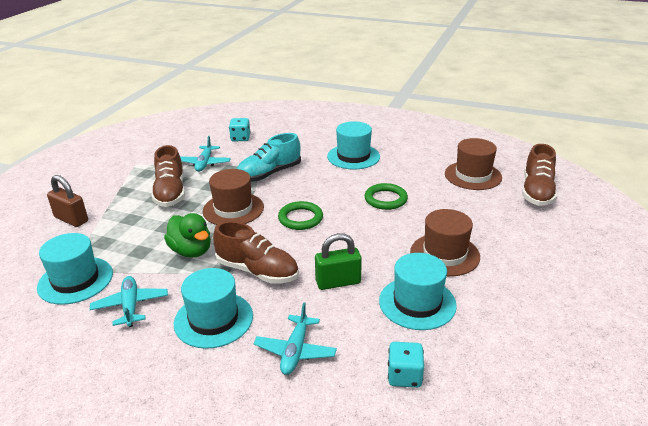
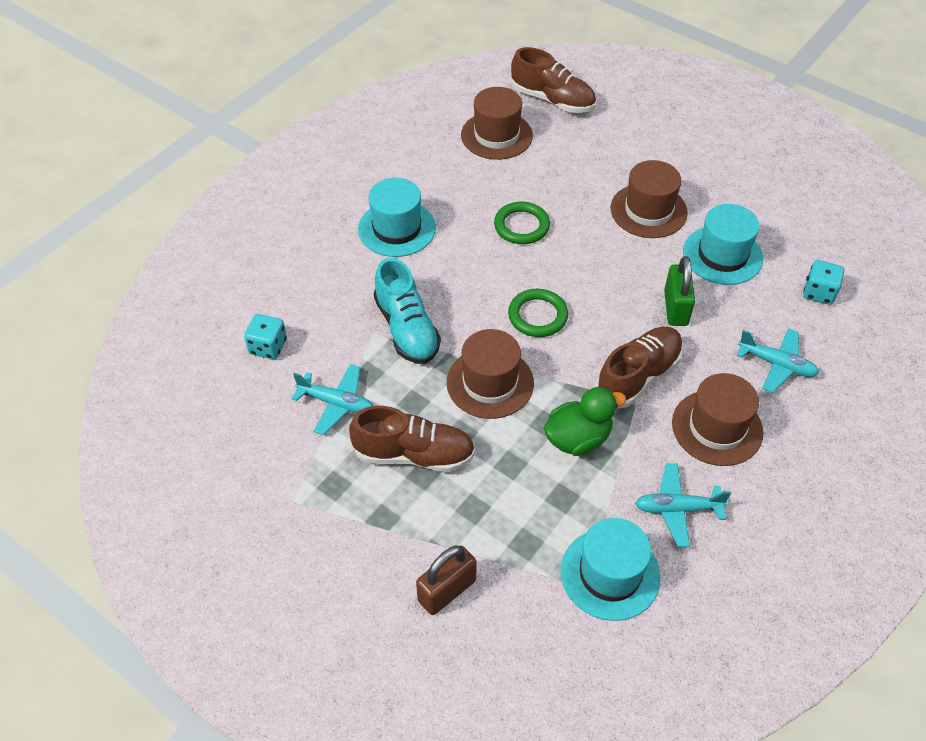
camera: 75 degrees left, 20 degrees up
turquoise hat [174,268,253,349] -> brown hat [672,373,763,466]

